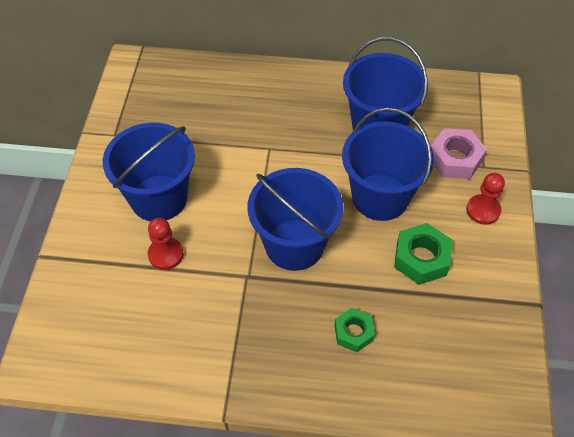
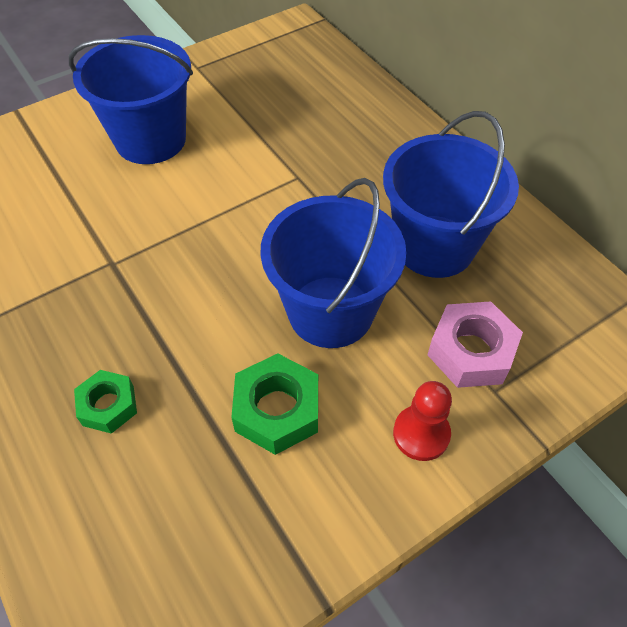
camera: 50 degrees right, 0 degrees up
red pawn [148,218,183,270] -> none
blue bucket [248,168,343,271] -> none

